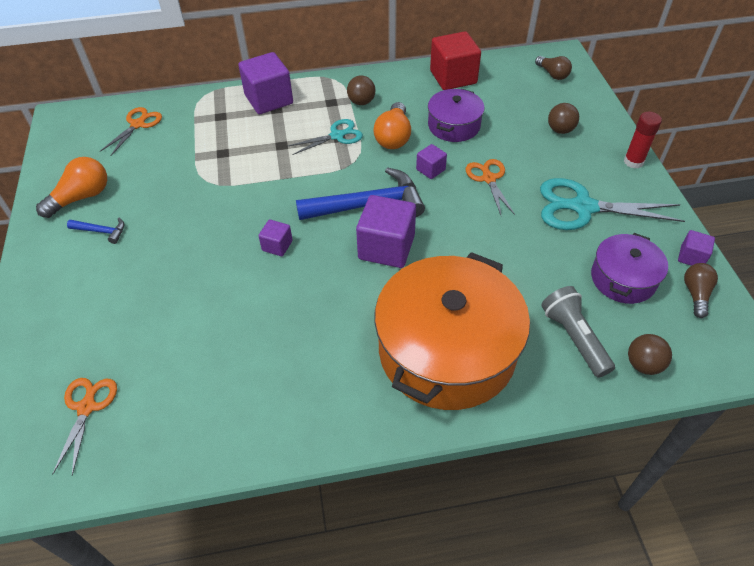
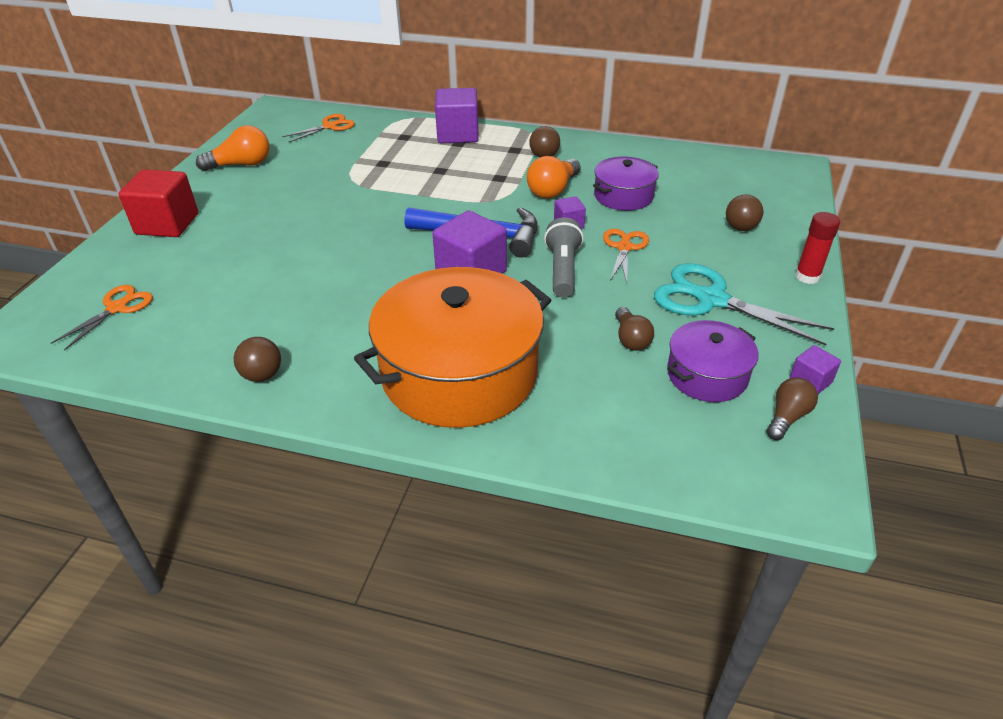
camera: 25 degrees right, 10 degrees down
blue hammer [67,218,124,244] -> none
purple cube [259,219,293,256] -> none
turquoise scissors [287,119,363,155] -> none
red cube [430,31,481,90] -> red cube moved to [119,169,198,237]
brown light bulb [535,56,572,80] -> brown light bulb moved to [615,307,654,351]
grey flashlight [541,286,615,378] -> grey flashlight moved to [544,217,584,297]
brown ball [628,334,672,375] -> brown ball moved to [234,337,281,382]

